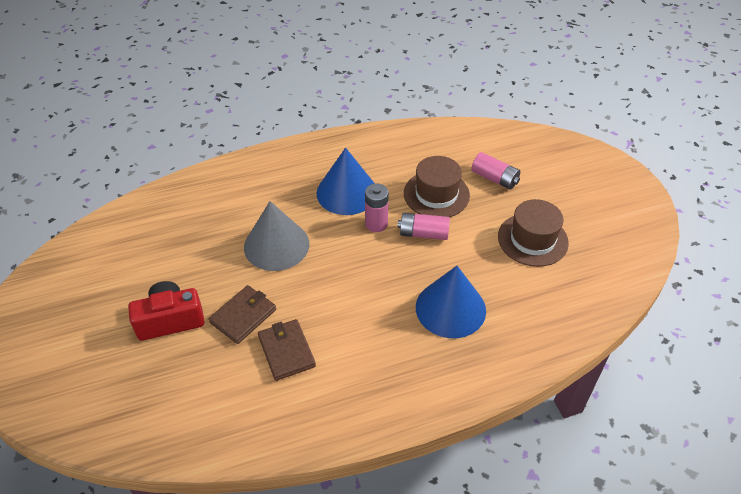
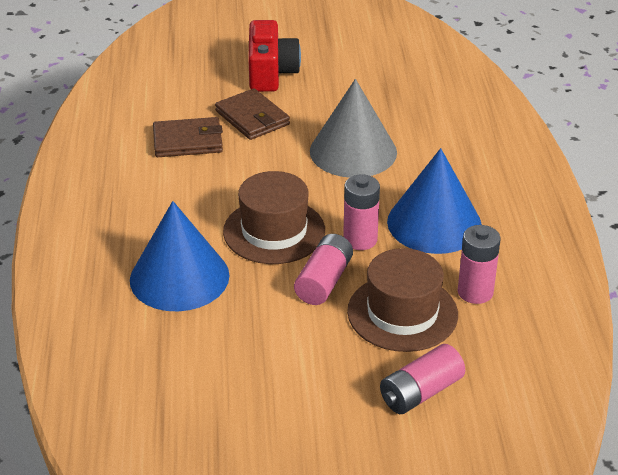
camera: 105 degrees right, 10 degrees down
brown hat [498,199,569,267] -> brown hat moved to [223,171,325,264]
none -> pink battery [458,225,501,304]

